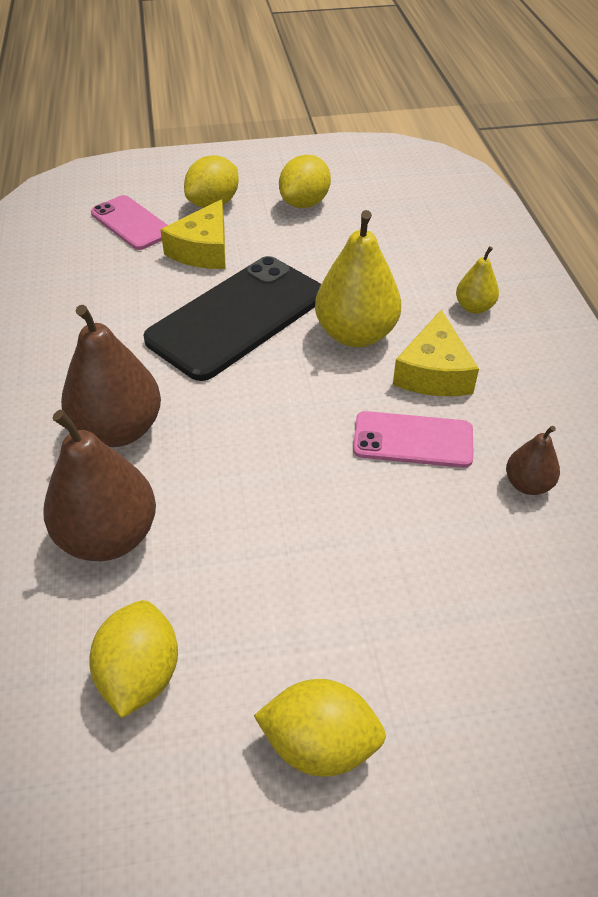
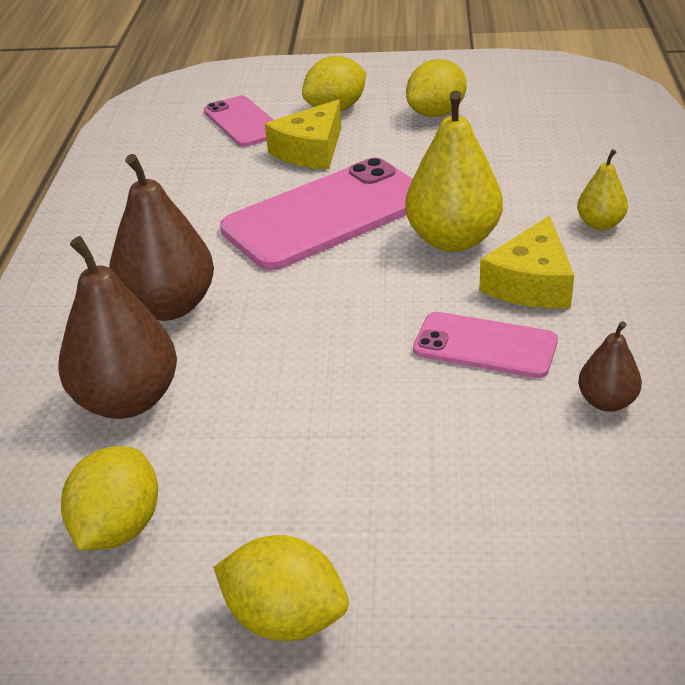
camera: 15 degrees right, 10 degrees down
black phone [143,256,321,381] -> pink phone [220,158,413,270]

